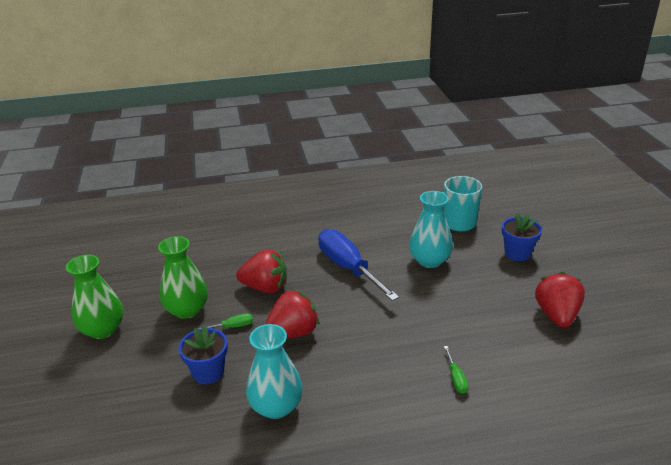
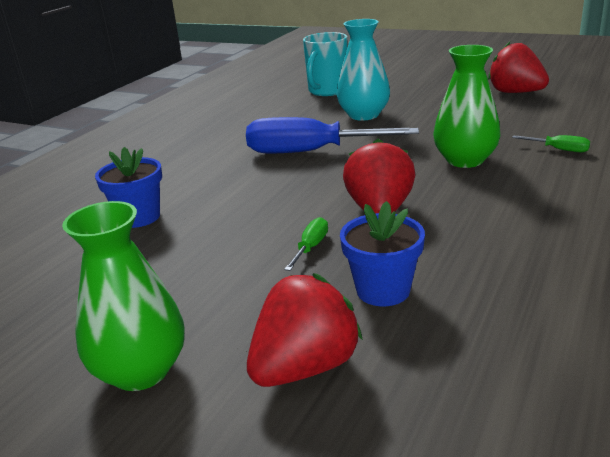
camera: 50 degrees left, 5 degrees down
green vase [158,236,208,319] -> green vase moved to [433,45,500,168]
red strawberry [236,249,287,293] -> red strawberry moved to [247,273,363,387]
turquoise vase [246,324,303,419] -> none
blue flower pot [502,213,542,261] -> blue flower pot moved to [95,147,162,228]

